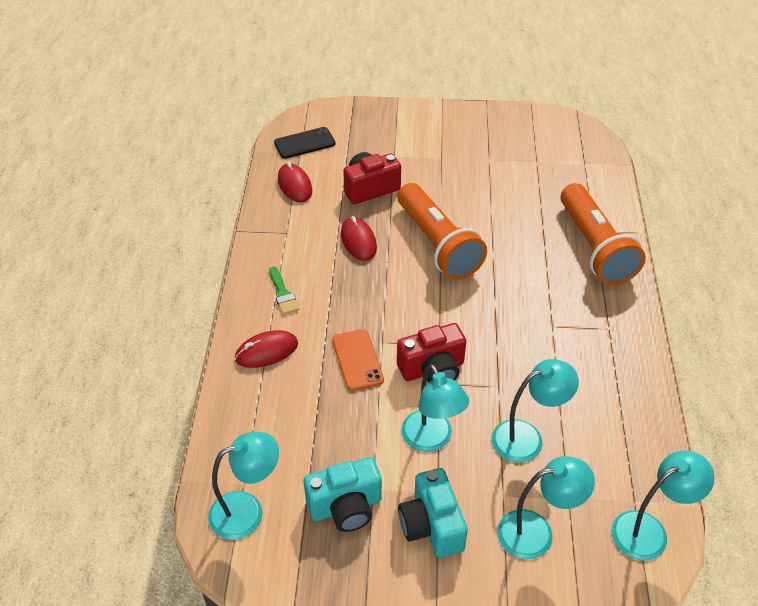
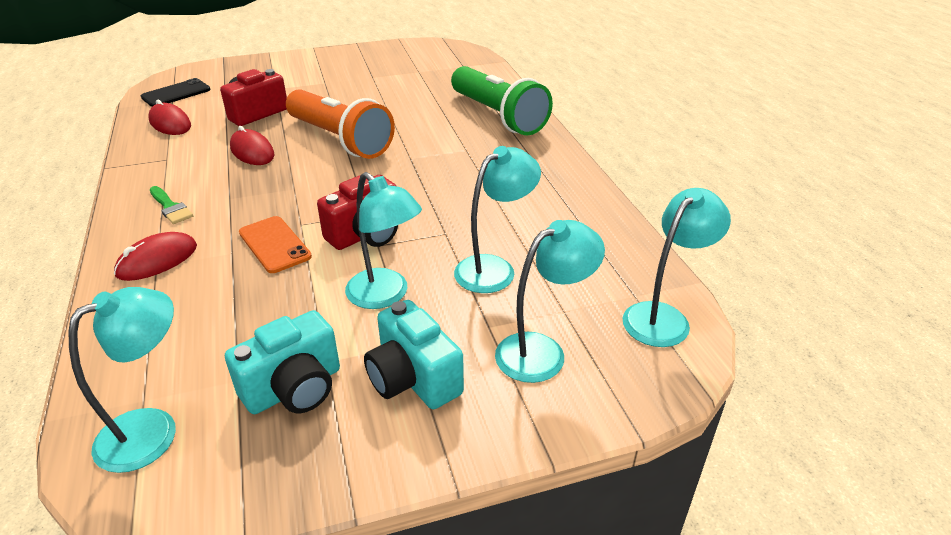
camera: 20 degrees left, 10 degrees down
orange flashlight [561,183,646,285] -> green flashlight [451,66,553,135]

